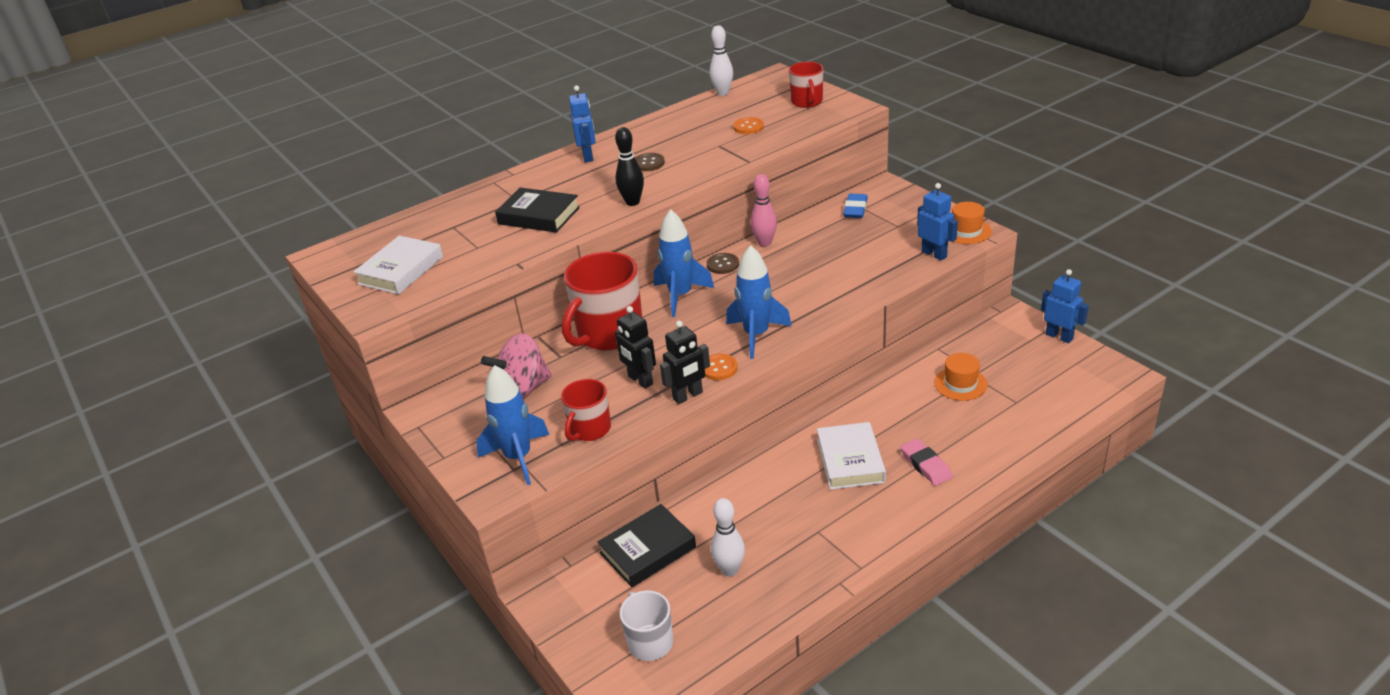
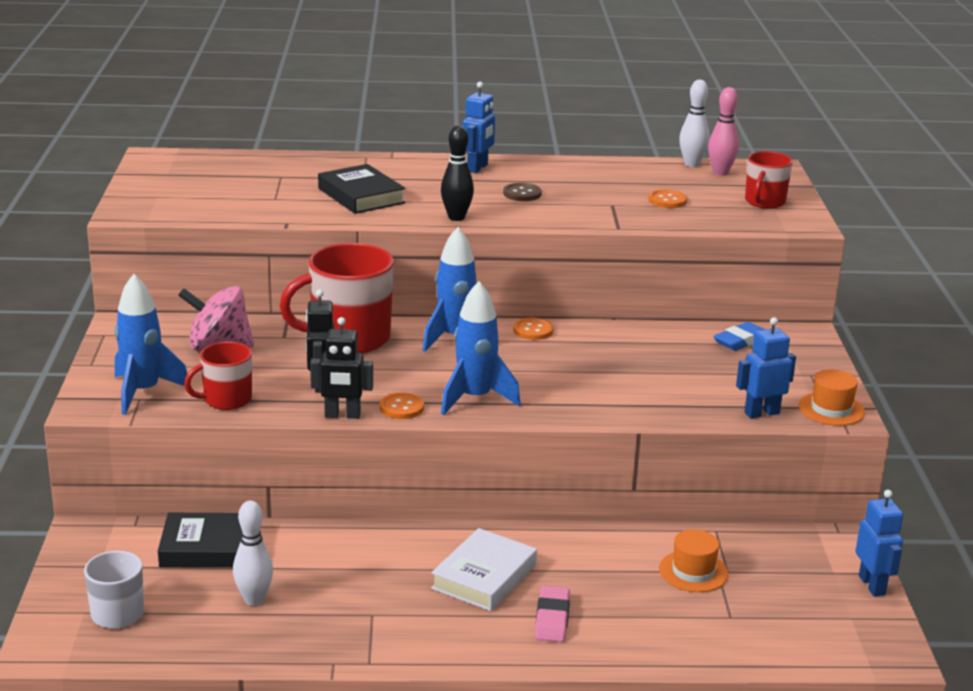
camera: 30 degrees right, 10 degrees down
white book [353,236,443,294] -> none
brown button [707,253,739,274] -> orange button [513,318,554,340]
pink bowling pin [750,174,777,247] -> pink bowling pin moved to [708,87,739,176]
blue robot [917,183,958,261] -> blue robot turned 105 degrees counterclockwise [736,317,796,419]

